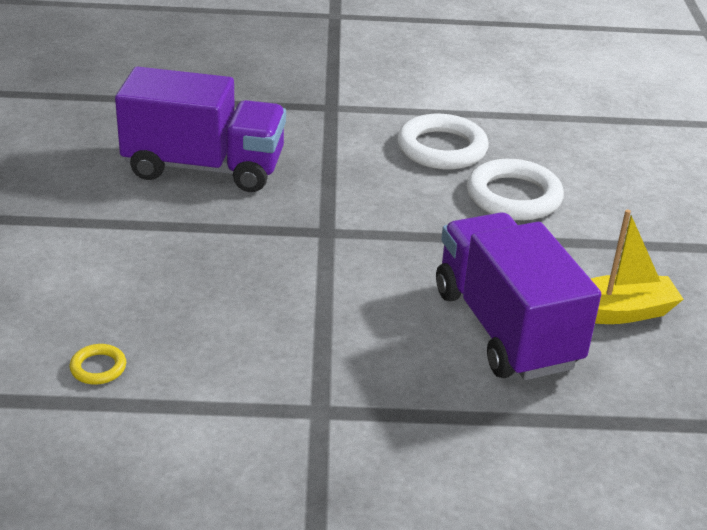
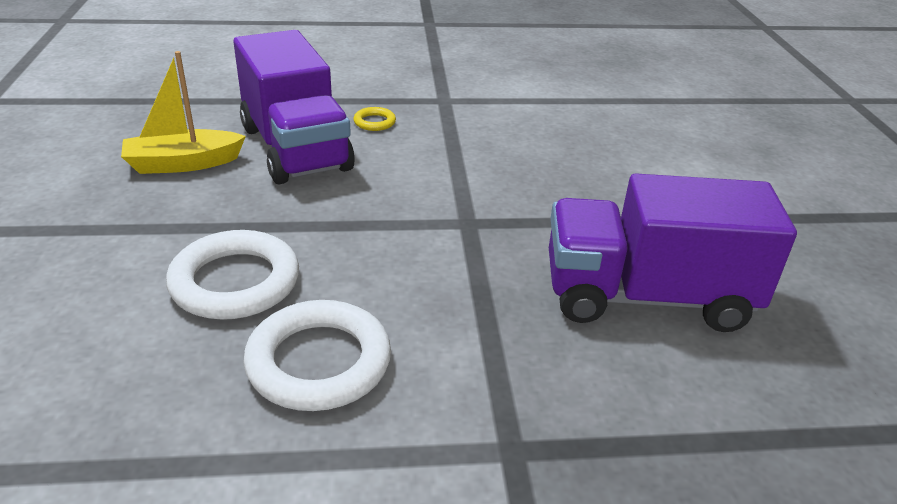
camera: 175 degrees right, 0 degrees up
yellow ring [70,344,126,385] -> yellow ring moved to [353,107,396,131]

